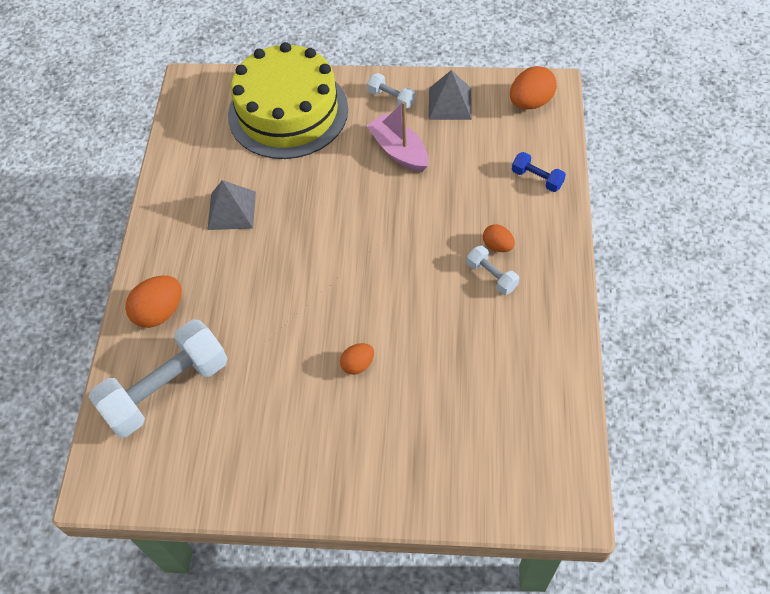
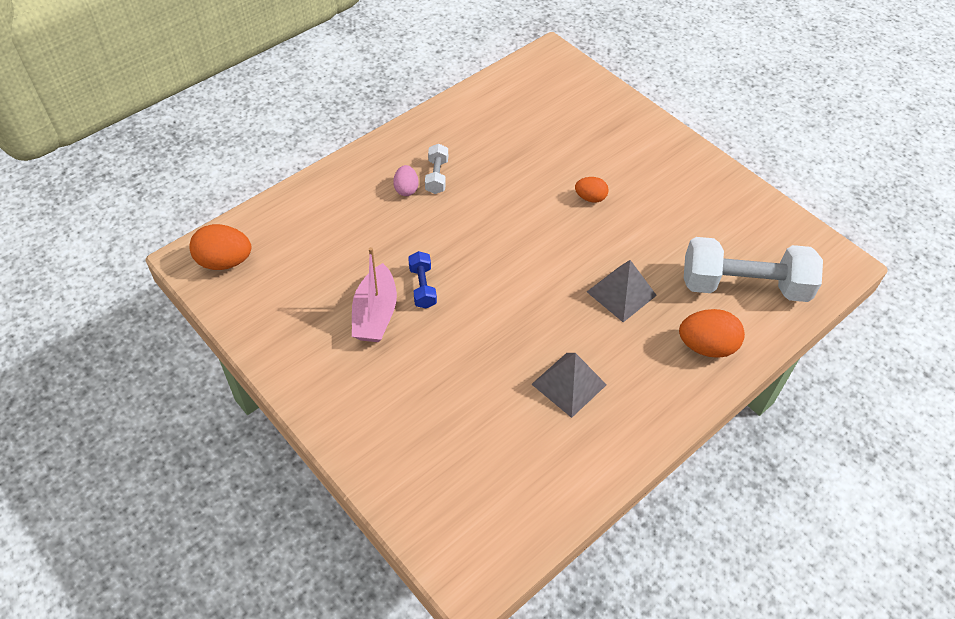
camera: 140 degrees left, 5 degrees down
yellow cake [228,42,348,159] -> none
white dumbbell [367,73,415,109] -> none
grey pyramid [429,70,472,120] -> grey pyramid moved to [587,260,657,322]
orange egg [483,224,515,252] -> pink egg [393,165,419,196]
blue dumbbell [512,152,566,192] -> blue dumbbell moved to [408,251,437,309]

